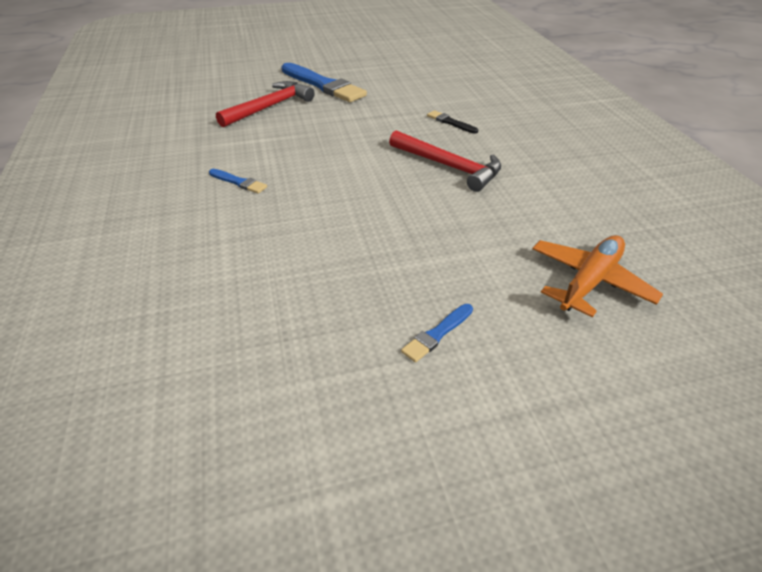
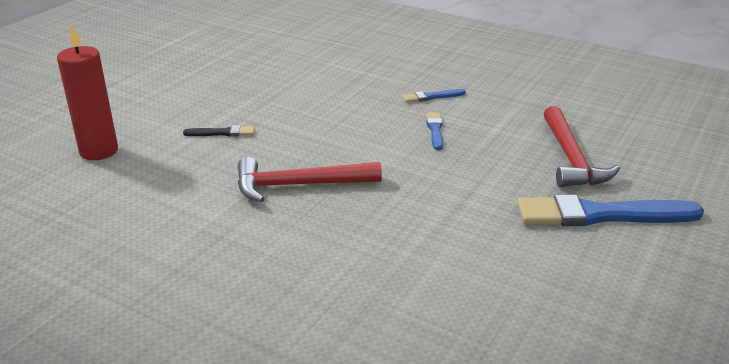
camera: 135 degrees right, 10 degrees down
blue brush [401,304,473,363] -> blue brush moved to [426,112,443,150]
black brush [427,110,478,134] -> black brush moved to [183,125,255,137]
orange plane [532,235,663,318] -> red candle [57,24,118,160]

